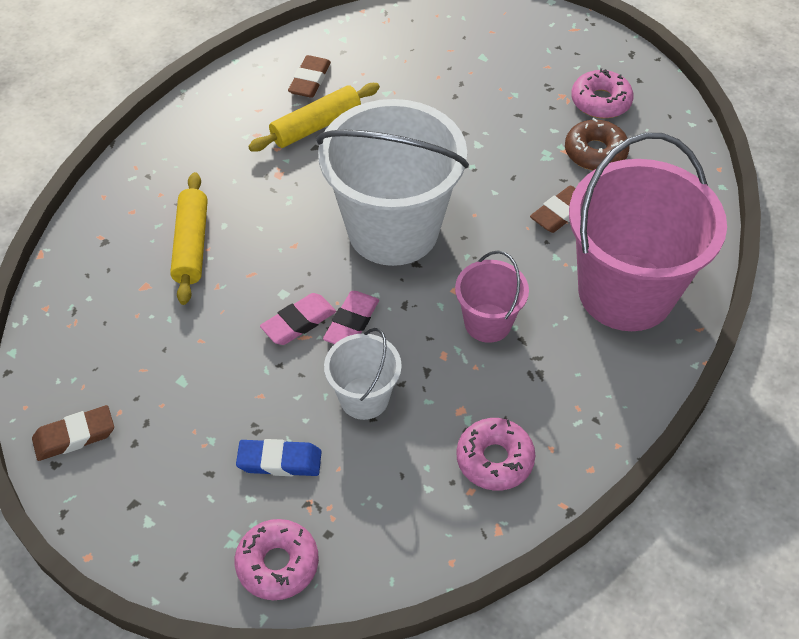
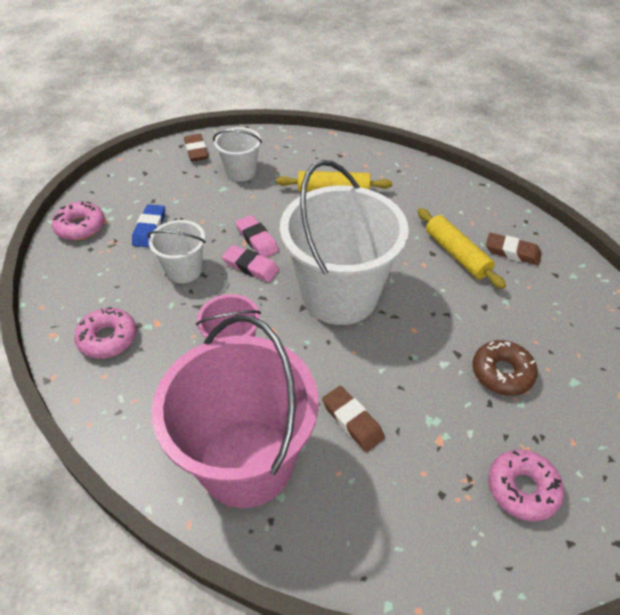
camera: 95 degrees right, 5 degrees down
brown donut [565,118,630,170] -> brown donut moved to [472,340,538,396]
none -> white bucket [213,127,262,181]

